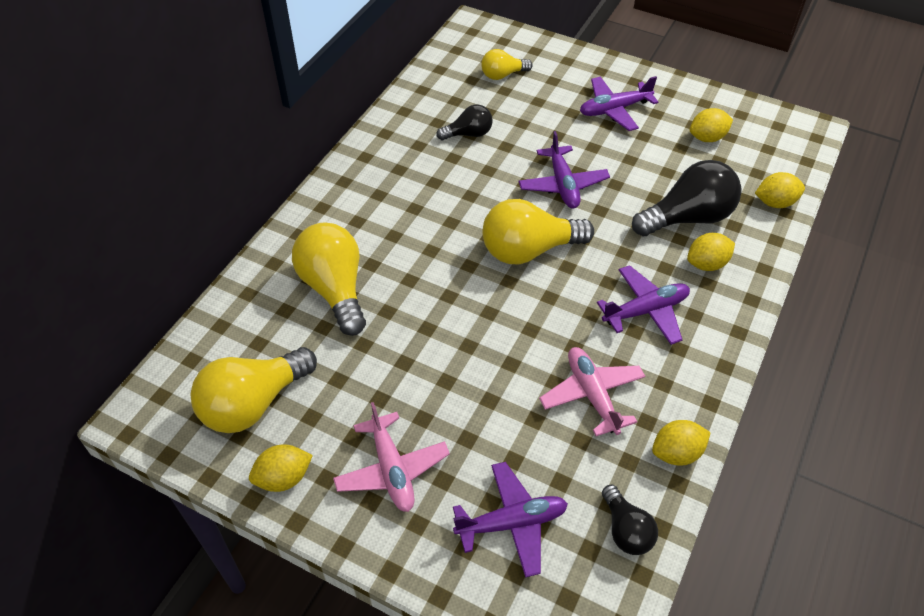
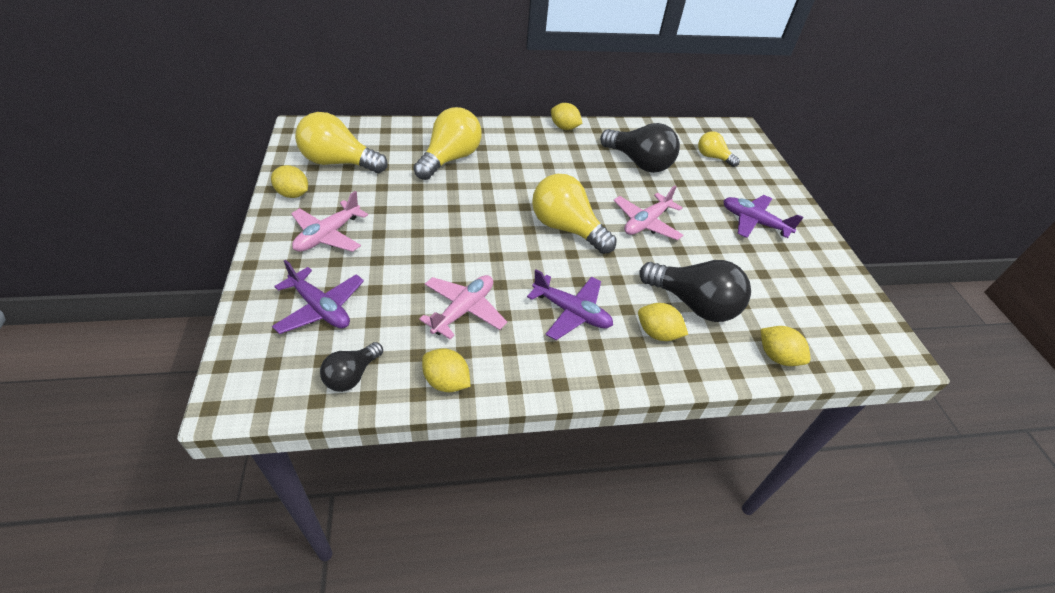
camera: 50 degrees right, 5 degrees down
black light bulb [437,104,493,140] -> black light bulb [600,123,680,173], size x1.80
purple plane [519,131,610,208] -> pink plane [613,185,683,240]
yellow lemon [690,108,733,142] -> yellow lemon moved to [551,103,583,130]

